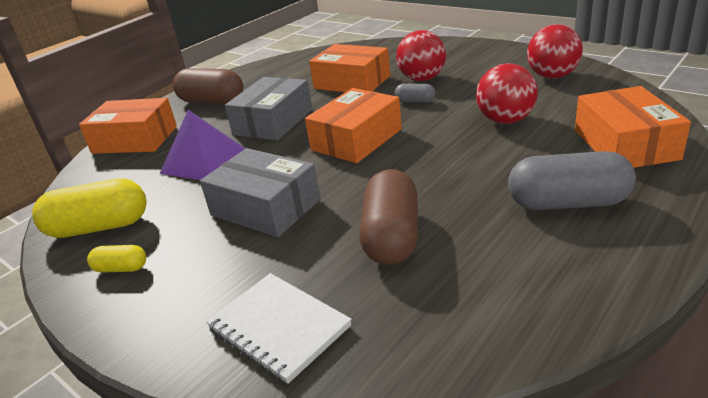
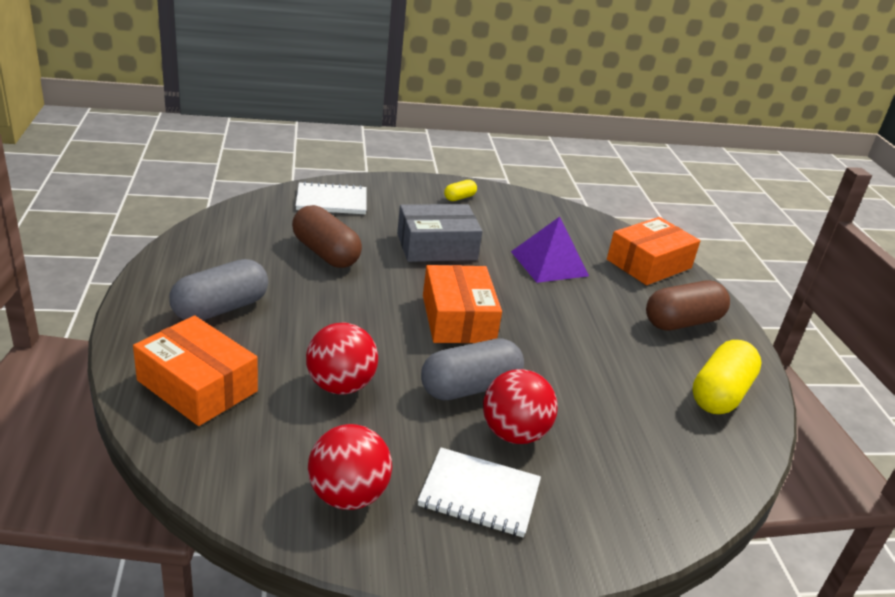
camera: 125 degrees right, 0 degrees up
yellow capsule [32,178,147,238] -> yellow capsule moved to [692,340,761,414]
grey box [225,77,312,141] -> none
orange box [309,44,390,92] -> none
grey capsule [395,83,436,103] -> grey capsule [421,338,524,400], size x2.03
none -> white notebook [418,448,541,538]

